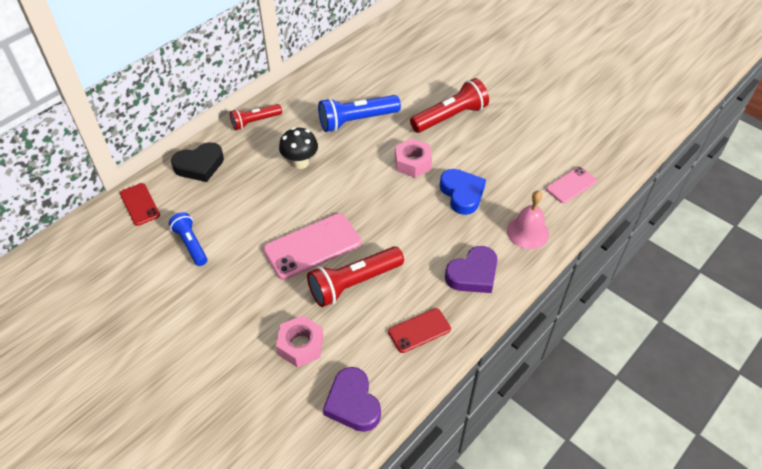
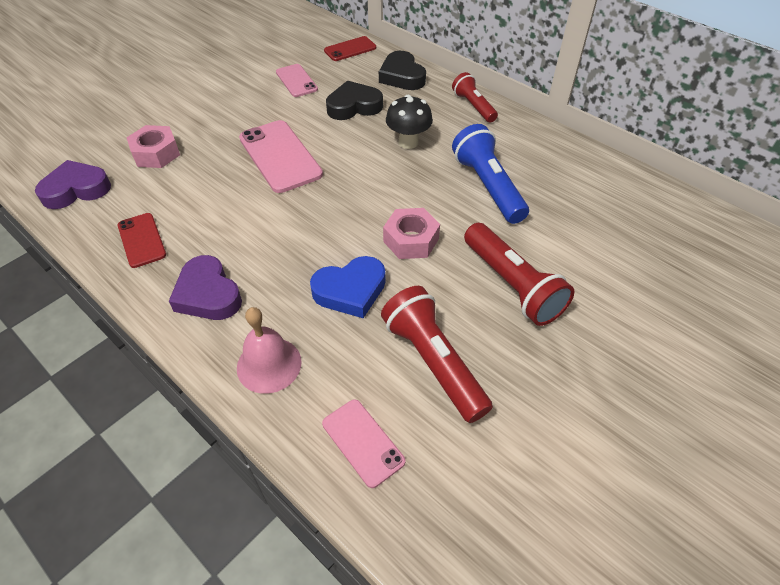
camera: 90 degrees right, 0 degrees up
blue flashlight [169,212,207,266] -> pink phone [276,64,318,97]
red flashlight [307,246,404,307] -> red flashlight moved to [381,286,493,423]
none -> black heart [326,80,383,120]

